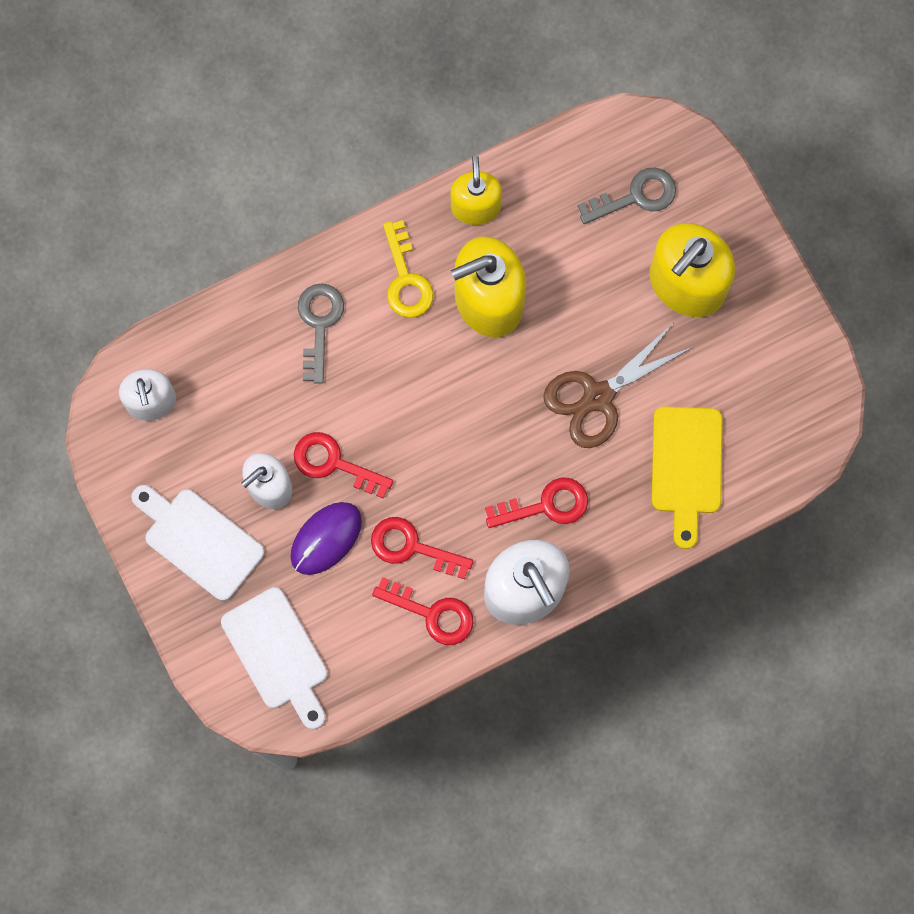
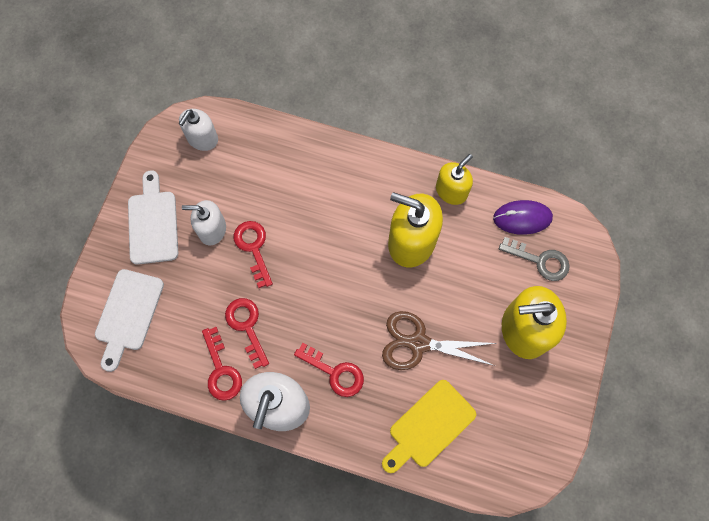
camera: 45 degrees right, 5 degrees down
purple mouse [290,502,362,575] -> purple mouse moved to [493,200,553,235]
grey key [298,283,344,384] -> none
yellow key [383,220,434,318] -> none

